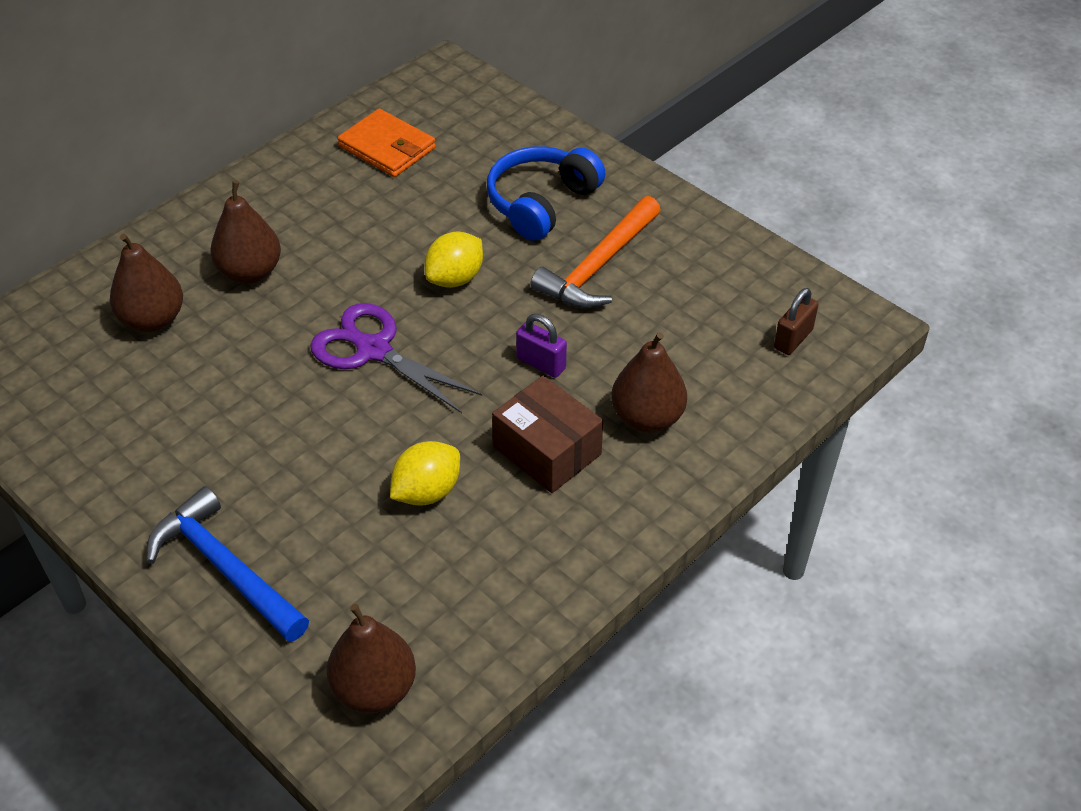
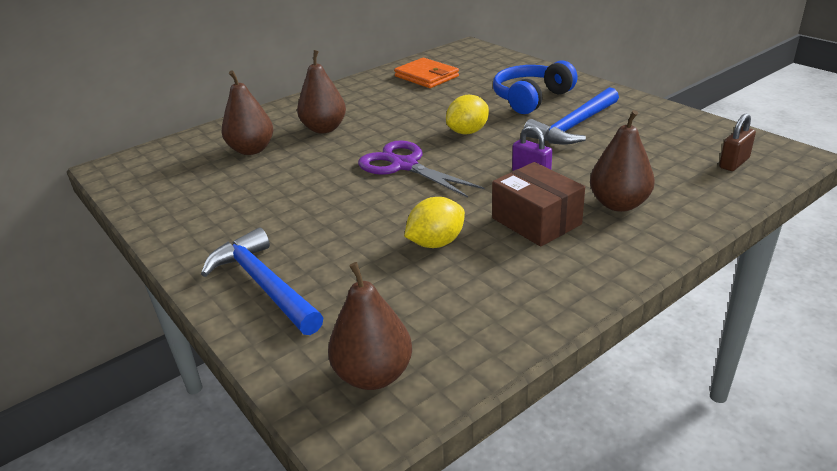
camera: 10 degrees right, 15 degrees down
orange hammer [530,196,661,308] -> blue hammer [524,87,619,145]

